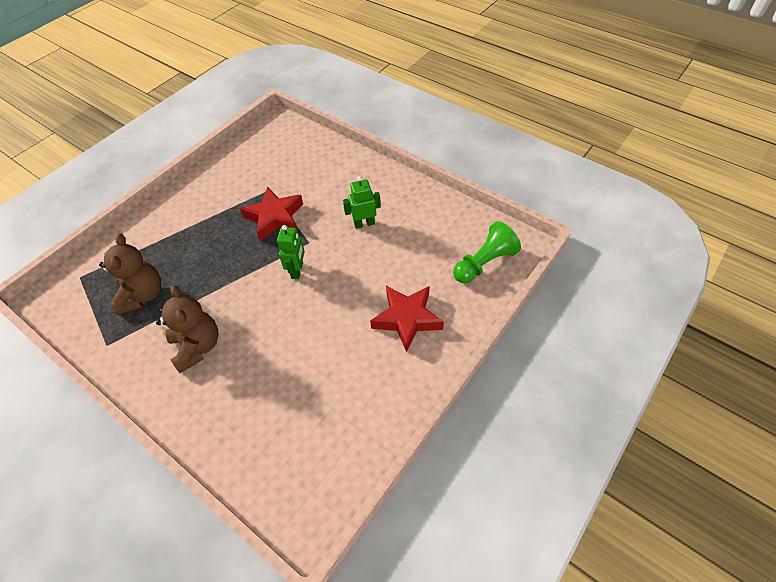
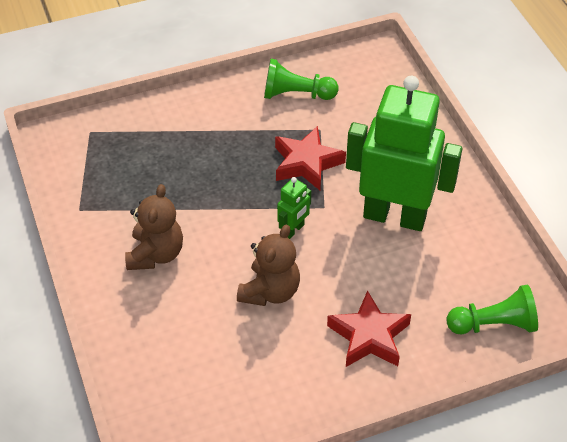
camera: 30 degrees right, 5 degrees down
brown teddy bear [99,233,161,315] -> brown teddy bear moved to [237,225,300,306]
green robot [343,176,381,229] -> green robot [346,76,462,231], size x2.44
none -> green pawn [264,59,338,100]

